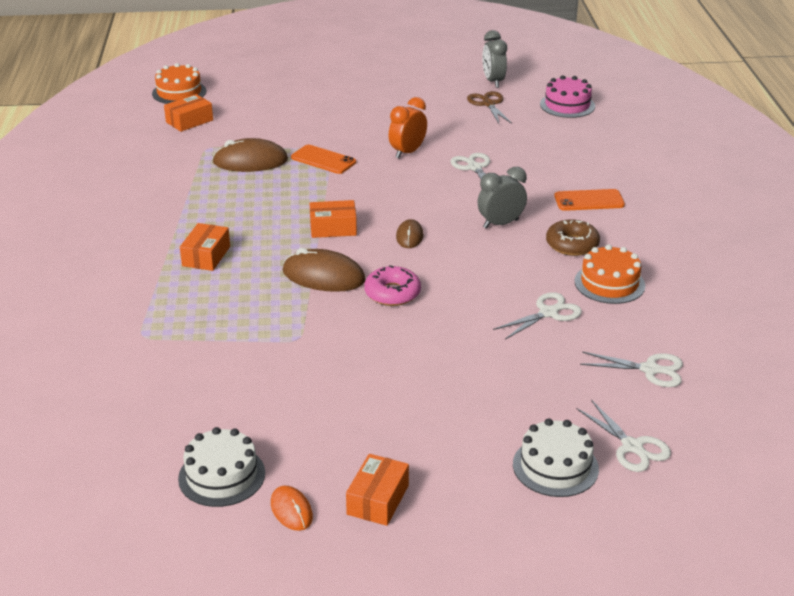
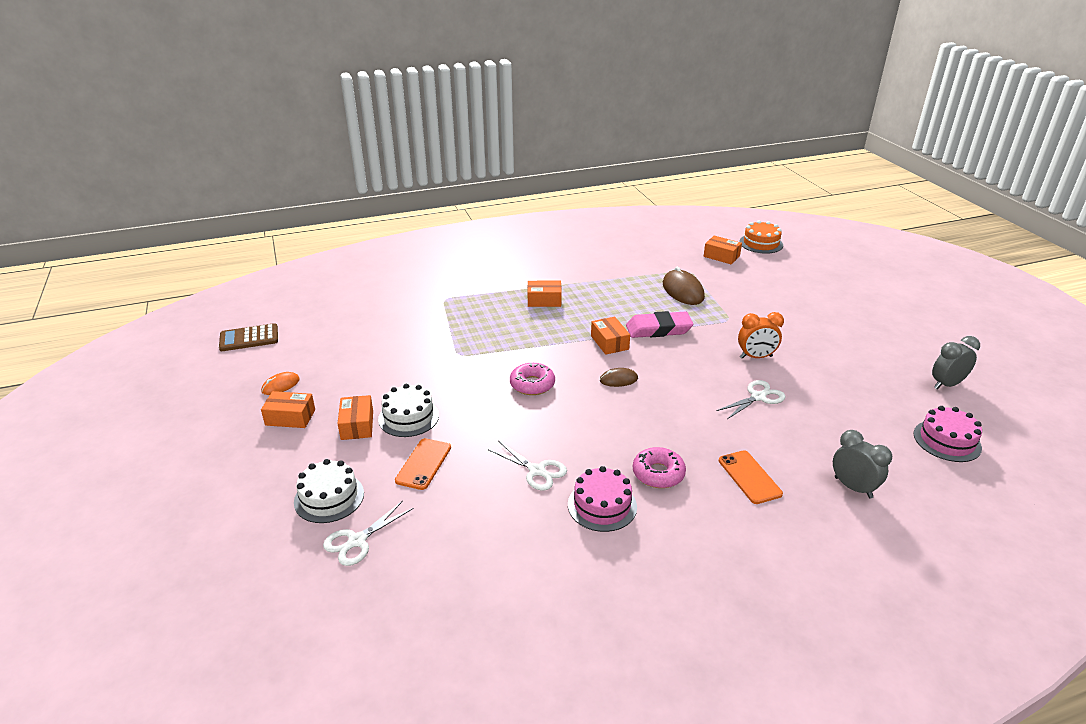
camera: 75 degrees right, 0 degrees up
white cake [178,427,265,507] -> white cake moved to [378,384,439,437]
brown mouse [283,248,366,292] -> none
orange phone [291,145,356,174] -> orange phone moved to [395,438,451,490]
orange clock [389,97,427,158] -> orange clock turned 150 degrees clockwise [738,312,784,359]
brown scissors [467,91,512,124] -> none
grey clock [478,167,527,229] -> grey clock moved to [833,430,892,498]
brown donut [546,219,600,256] -> pink donut [633,447,686,488]
orange cake [575,244,645,304] -> pink cake [568,466,637,532]
white scissors [580,351,683,387] -> none
none -> brown calculator [219,323,278,351]
none -> orange box [338,395,373,440]
none -> pink eraser [626,311,694,338]

